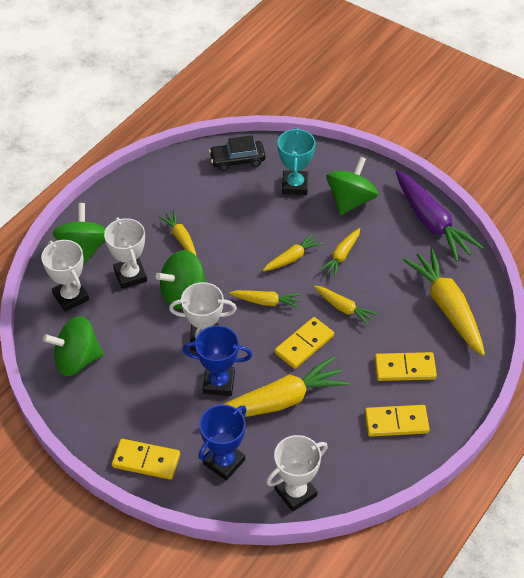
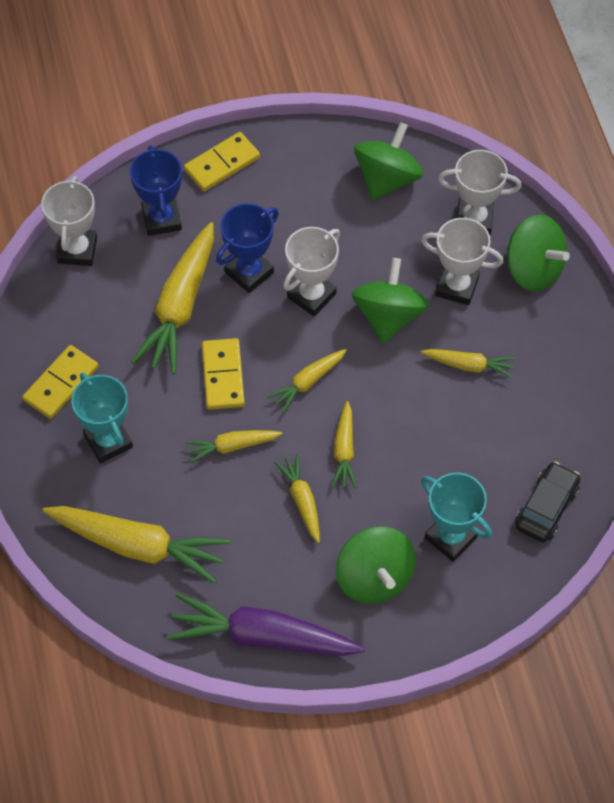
camera: 130 degrees right, 10 degrees up
yellow domino [375,352,437,381] -> turquoise trophy [71,372,133,463]

